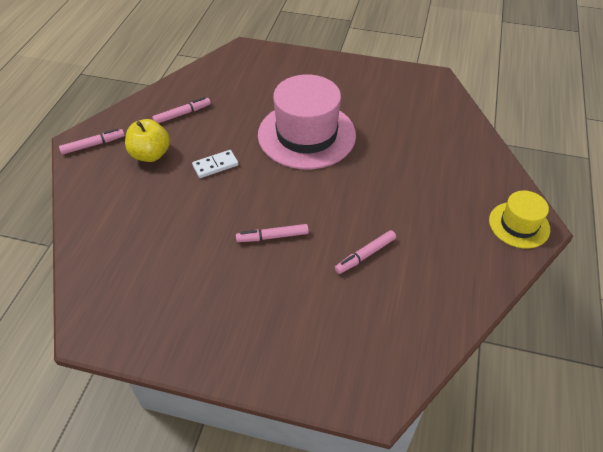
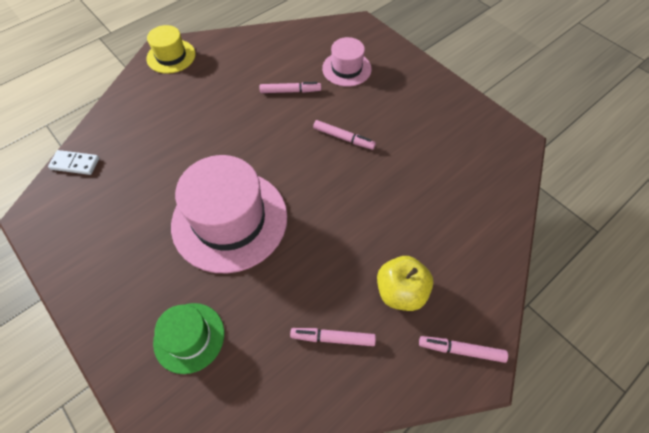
camera: 145 degrees left, 10 degrees up
white domino [192,150,239,178] -> white domino moved to [48,150,99,175]
none -> green hat [153,303,224,374]
none -> pink hat [322,37,372,87]

